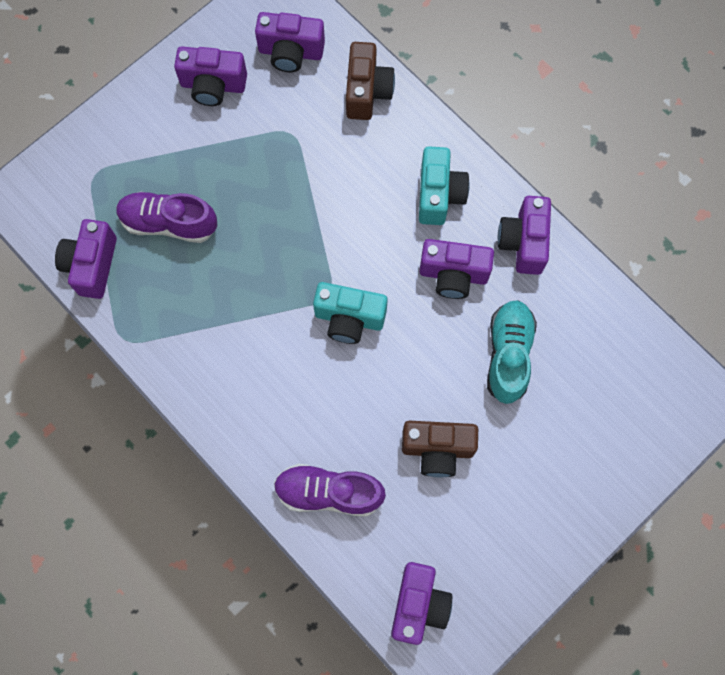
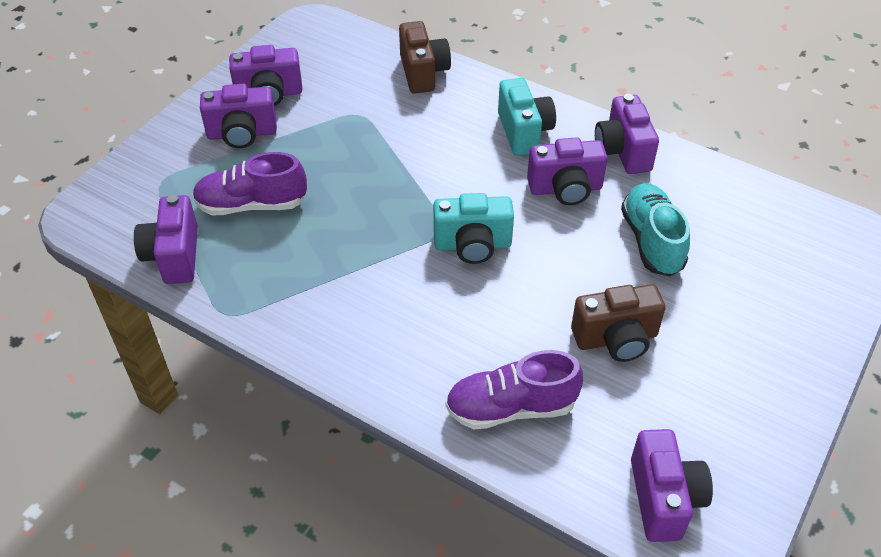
camera: 15 degrees left, 25 degrees down
purple camera [255,12,325,72] -> purple camera moved to [200,84,277,148]

